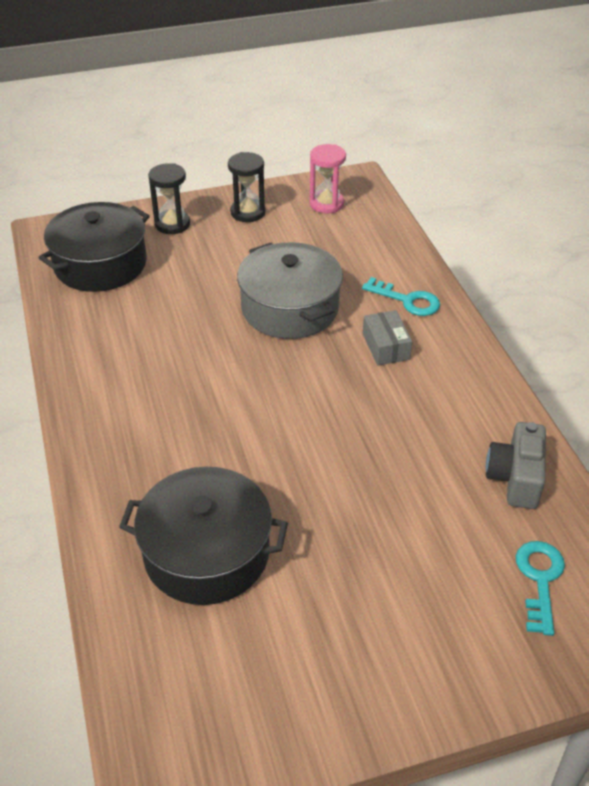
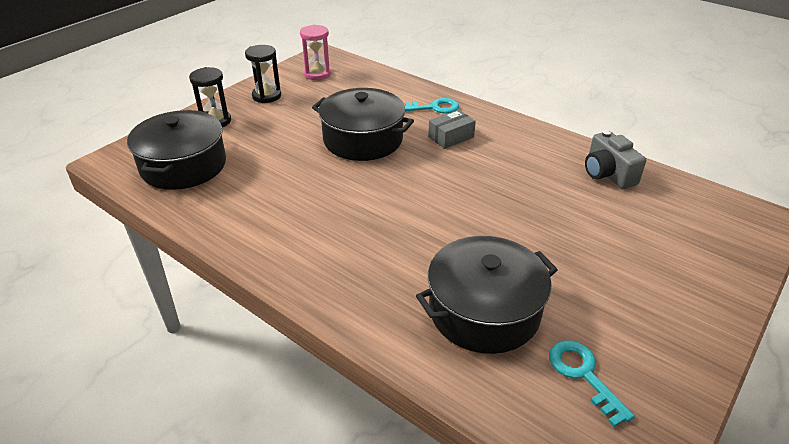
camera: 35 degrees left, 5 degrees down
grey pot [237,242,343,339] -> black pot [312,88,414,161]
grey box [363,310,412,366] -> grey box turned 75 degrees counterclockwise [428,110,476,149]
turquoise key [516,541,565,636] -> turquoise key moved to [549,340,635,427]

